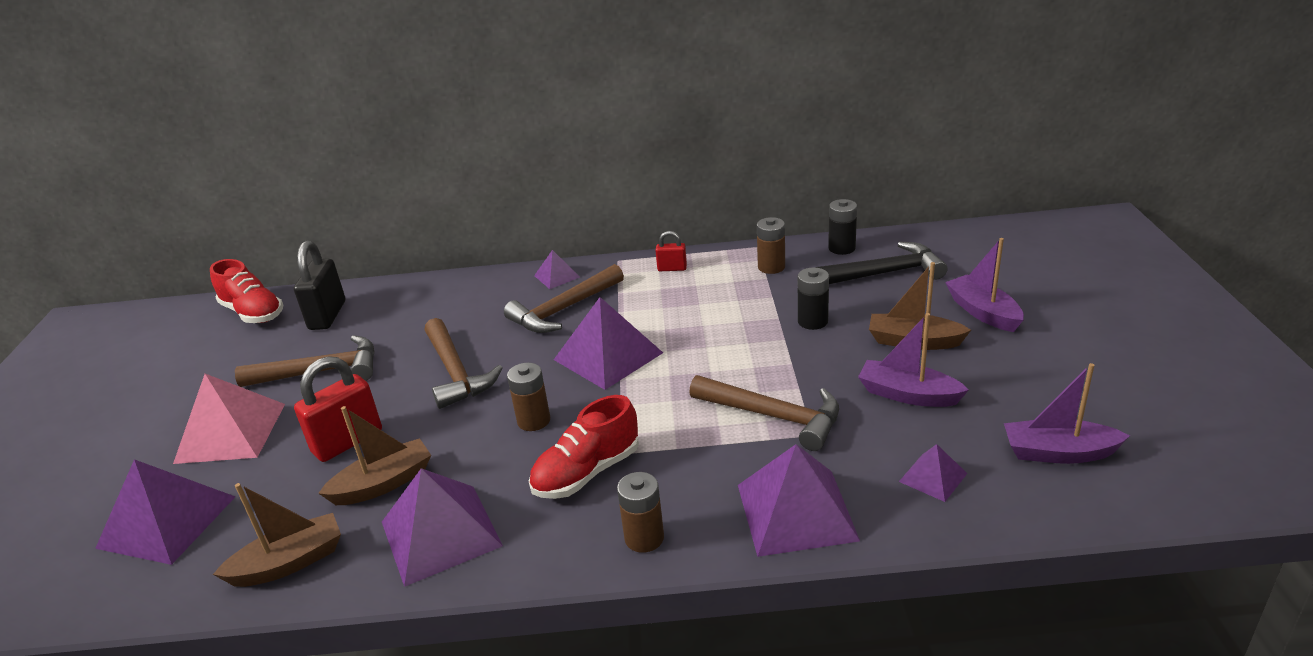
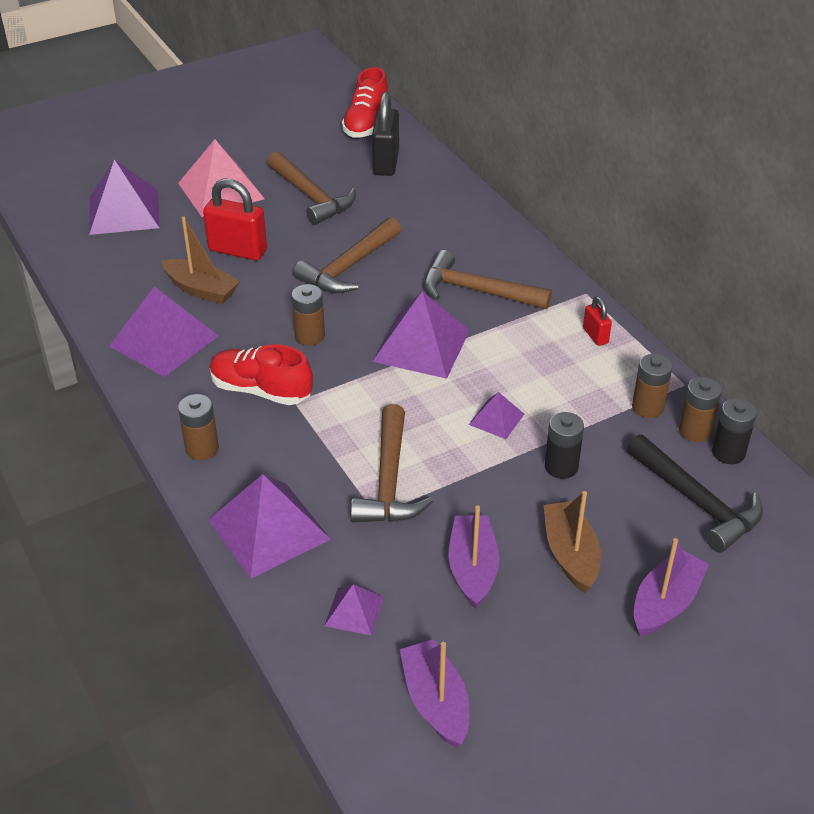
camera: 60 degrees right, 10 degrees up
brown boat [213,483,341,587] -> none
black padlock [294,241,345,330] -> black padlock turned 60 degrees counterclockwise [372,92,399,176]
purple pyramid [534,250,580,289] -> purple pyramid moved to [469,392,524,439]
none -> brown battery [679,377,722,442]

